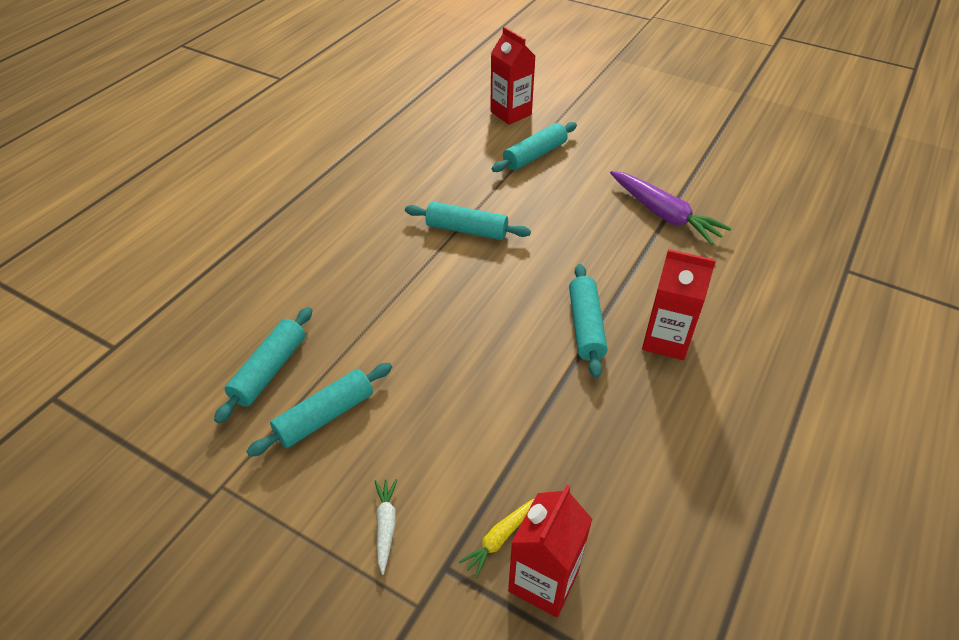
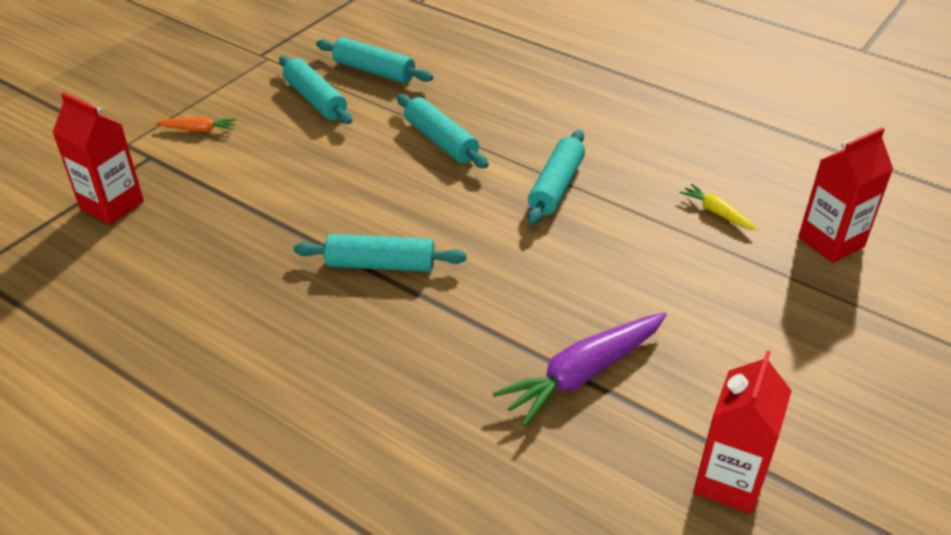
camera: 95 degrees right, 5 degrees down
white carrot [375,479,397,575] -> orange carrot [156,117,237,132]
yellow carrot [459,499,534,578] -> yellow carrot moved to [679,184,757,230]
turquoise rolling pin [492,122,577,172] -> turquoise rolling pin moved to [397,94,489,168]
red carton [642,249,716,360] -> red carton moved to [693,350,792,514]

